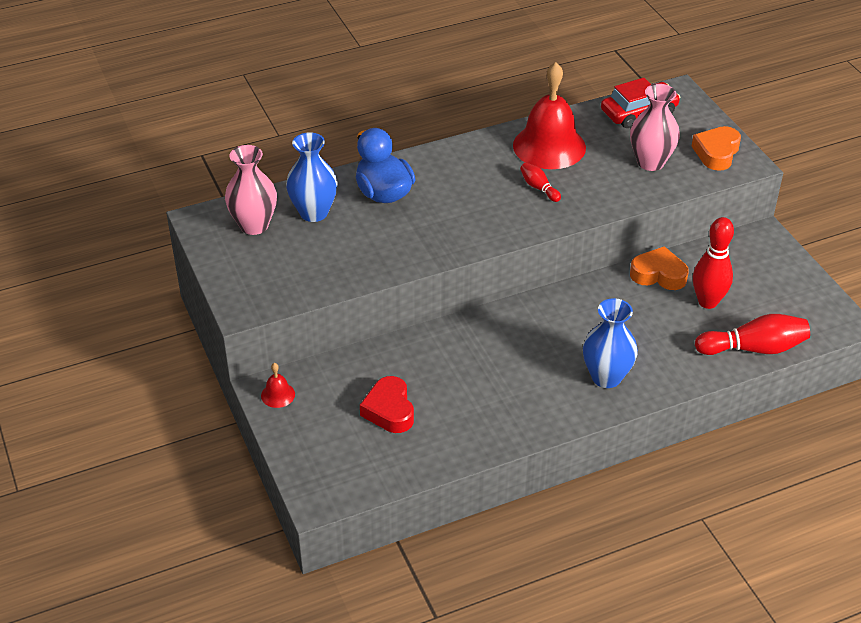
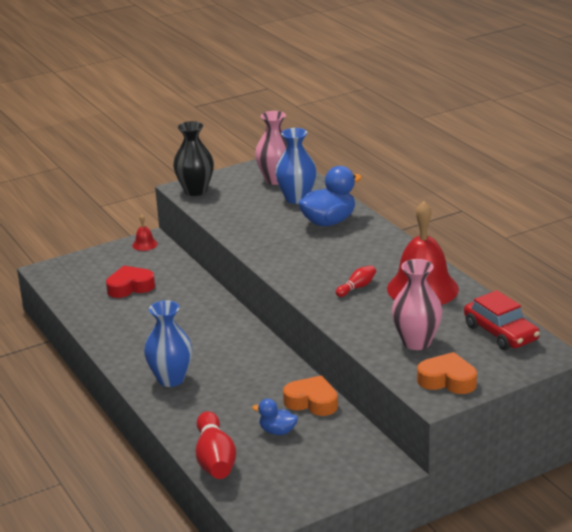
camera: 85 degrees right, 15 degrees down
orange heart [630,246,689,290] -> orange heart turned 75 degrees counterclockwise [283,376,338,416]
red bowling pin [693,217,734,309] -> blue duck [252,399,298,435]
none -> black vase [173,121,214,196]

